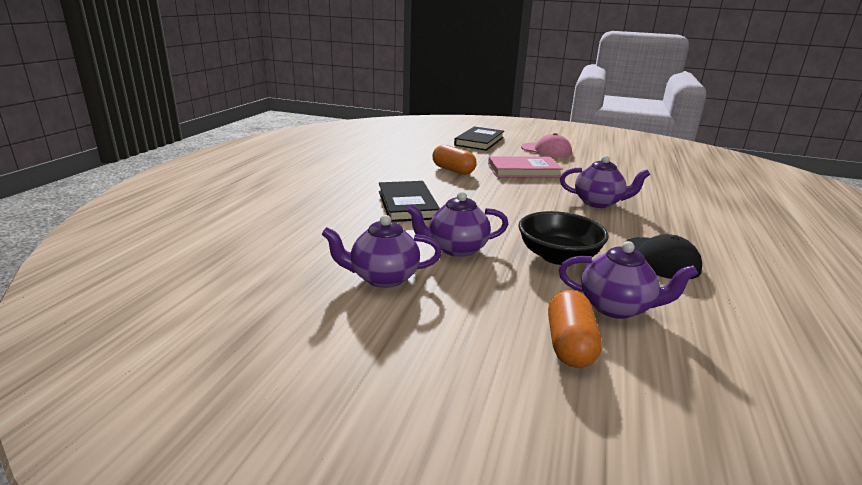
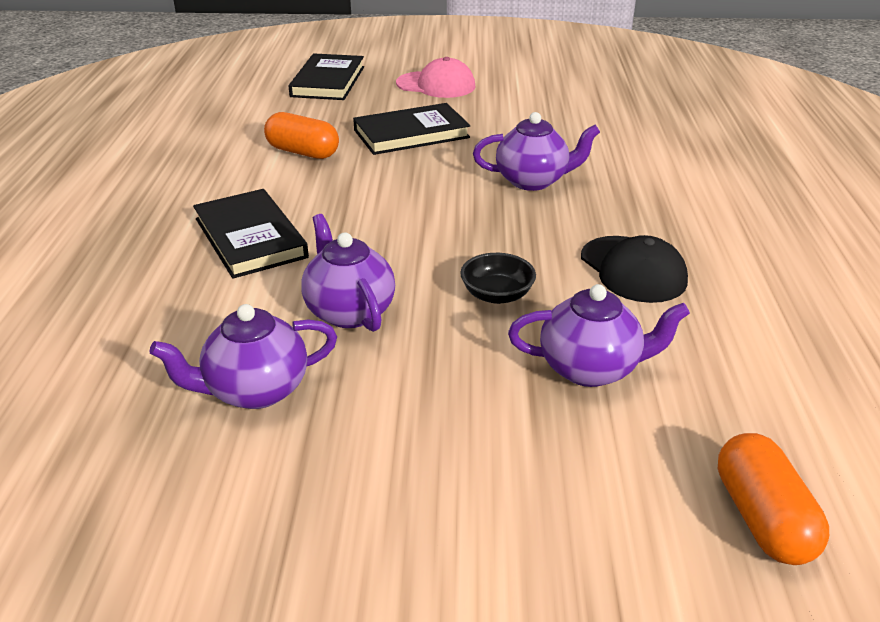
camera: 15 degrees left, 10 degrees up
purple teapot [406,192,508,257] -> purple teapot turned 90 degrees clockwise [301,214,395,332]
pink book [488,156,563,177] -> black book [353,103,470,155]
black bowl [518,211,609,265] -> black bowl [460,253,536,304], size x0.60
orange capsule [548,290,602,368] -> orange capsule moved to [718,433,829,565]

